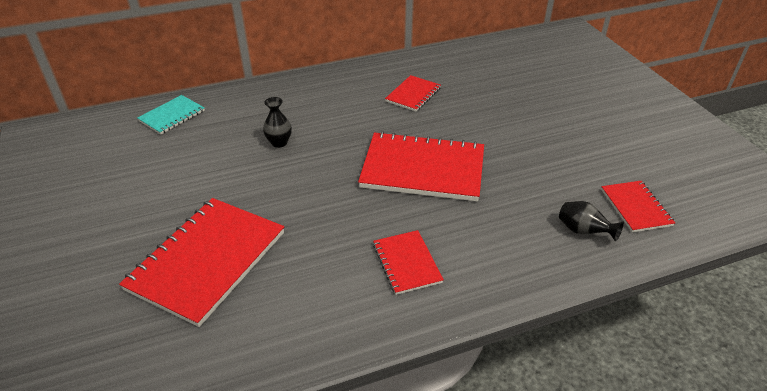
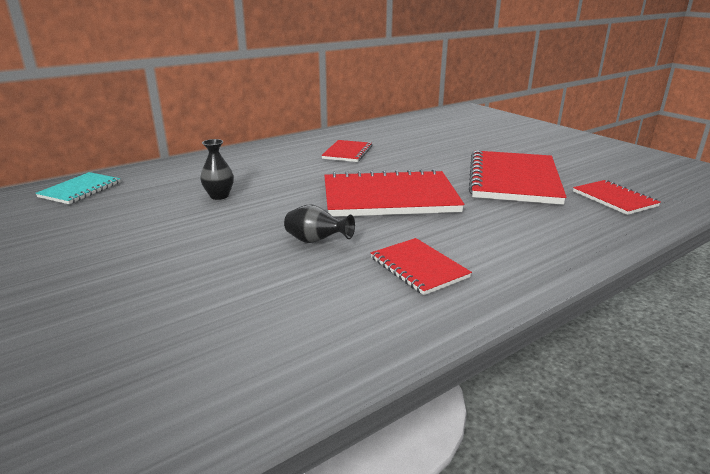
camera: 15 degrees left, 15 degrees down
red notebook [119,198,284,327] -> red notebook moved to [469,150,566,205]
black vase [559,201,624,241] -> black vase moved to [284,204,355,243]

